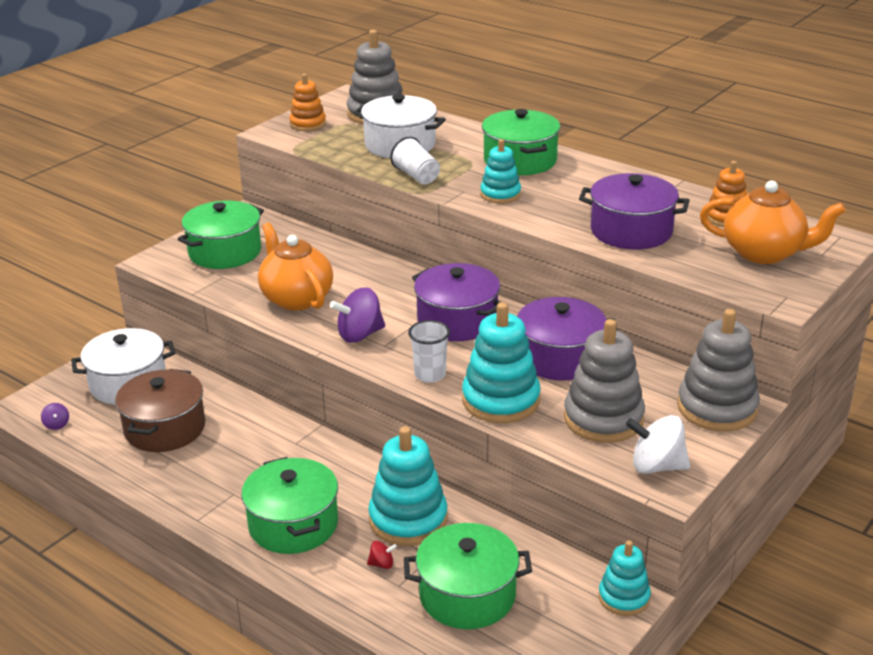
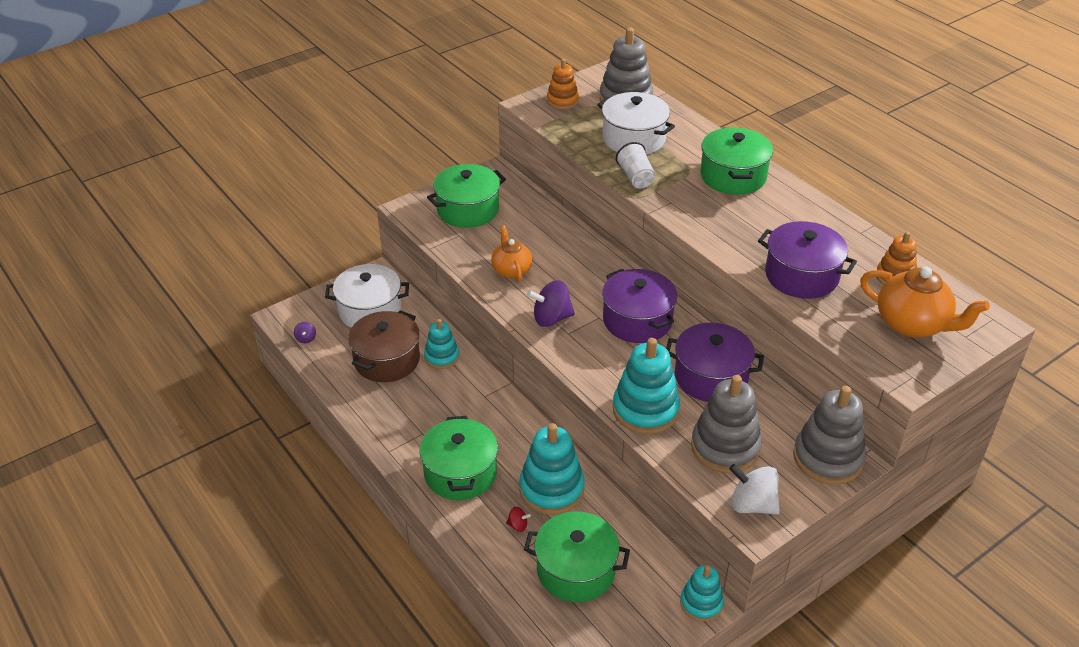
camera: 15 degrees right, 10 degrees up
orange teapot [258,223,333,311] -> orange teapot [491,225,532,282], size x0.65
white cup [408,320,450,383] -> none
turquoise stacking toy [480,139,521,203] -> turquoise stacking toy moved to [424,319,459,369]

